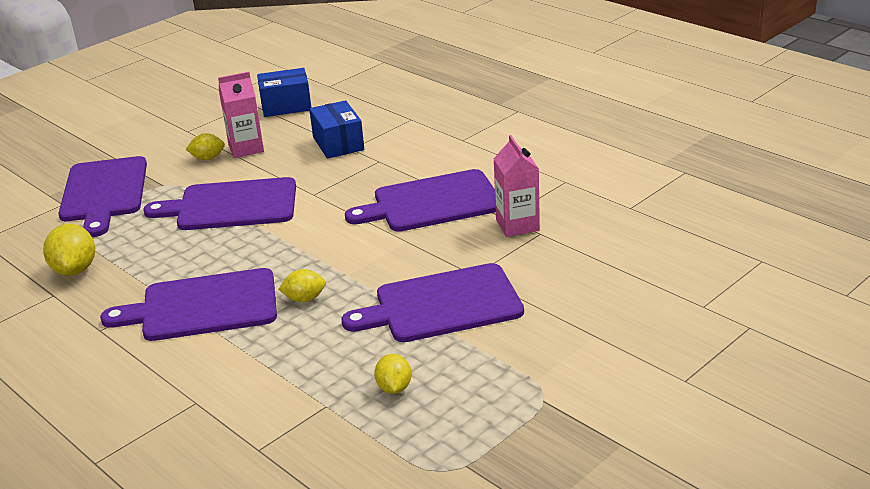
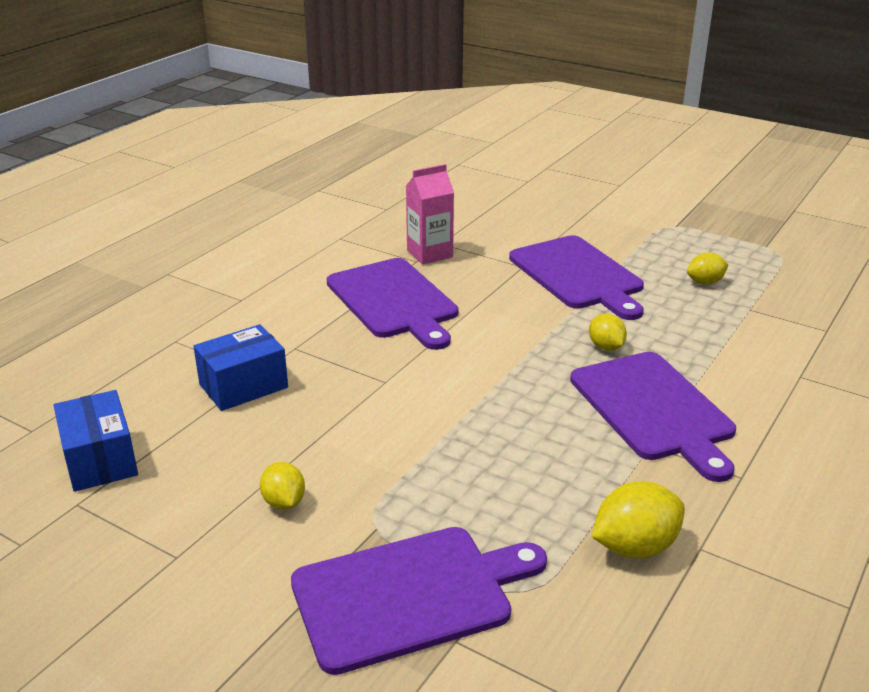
camera: 105 degrees left, 0 degrees up
purple cutting board [143,177,296,230] -> none
pink carton [218,72,264,158] -> none

